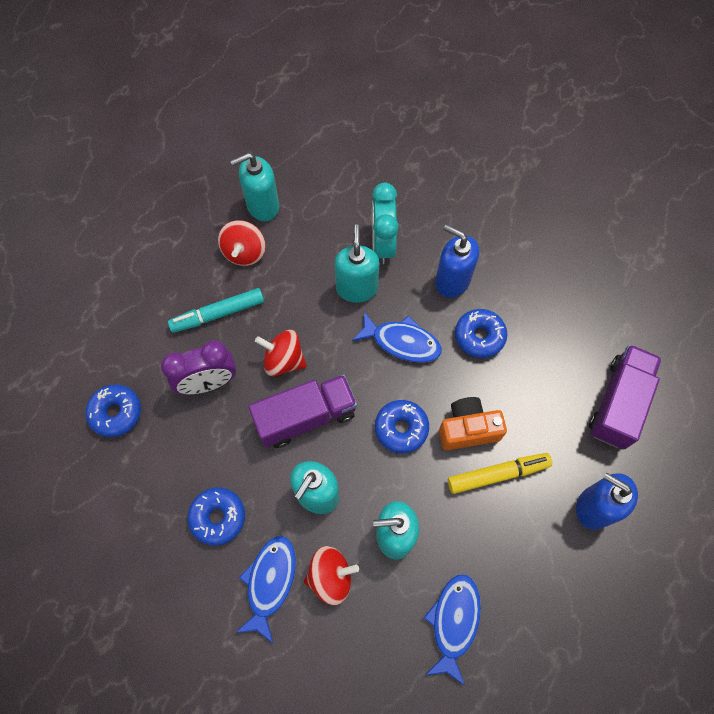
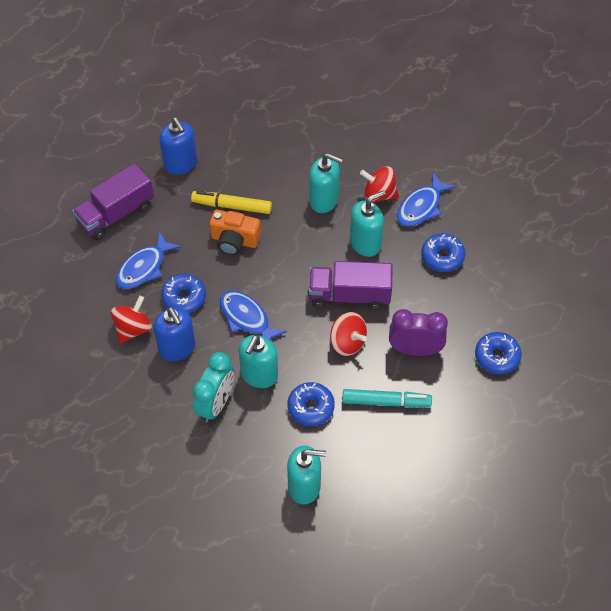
camera: 155 degrees left, 10 degrees down
red spinning top [218,220,266,266] -> red spinning top moved to [111,295,152,343]
blue donut [375,400,429,453] -> blue donut moved to [288,382,335,426]
blue fish [423,574,481,686] -> blue fish moved to [116,231,181,289]

